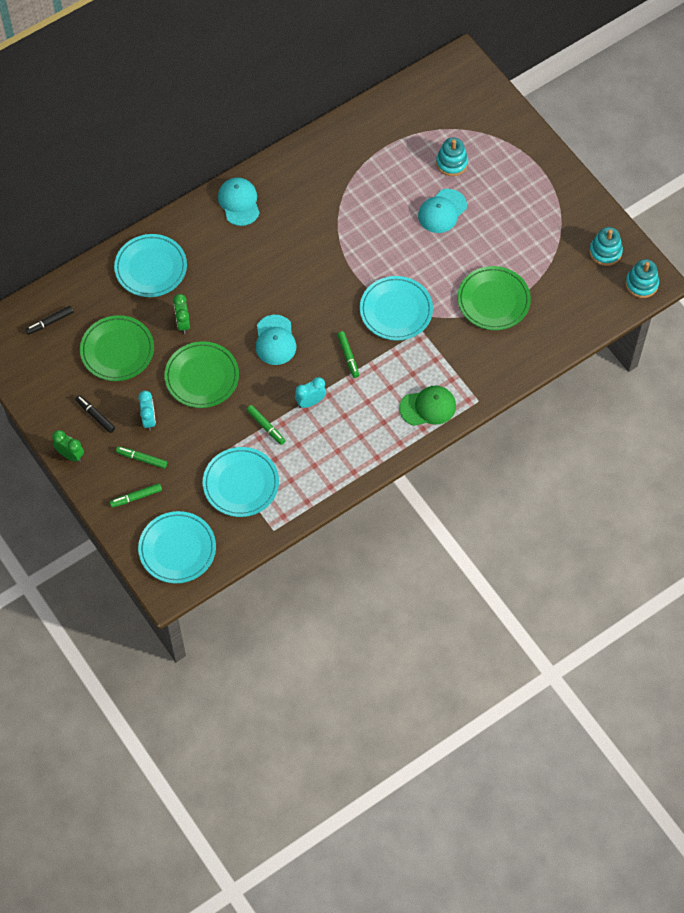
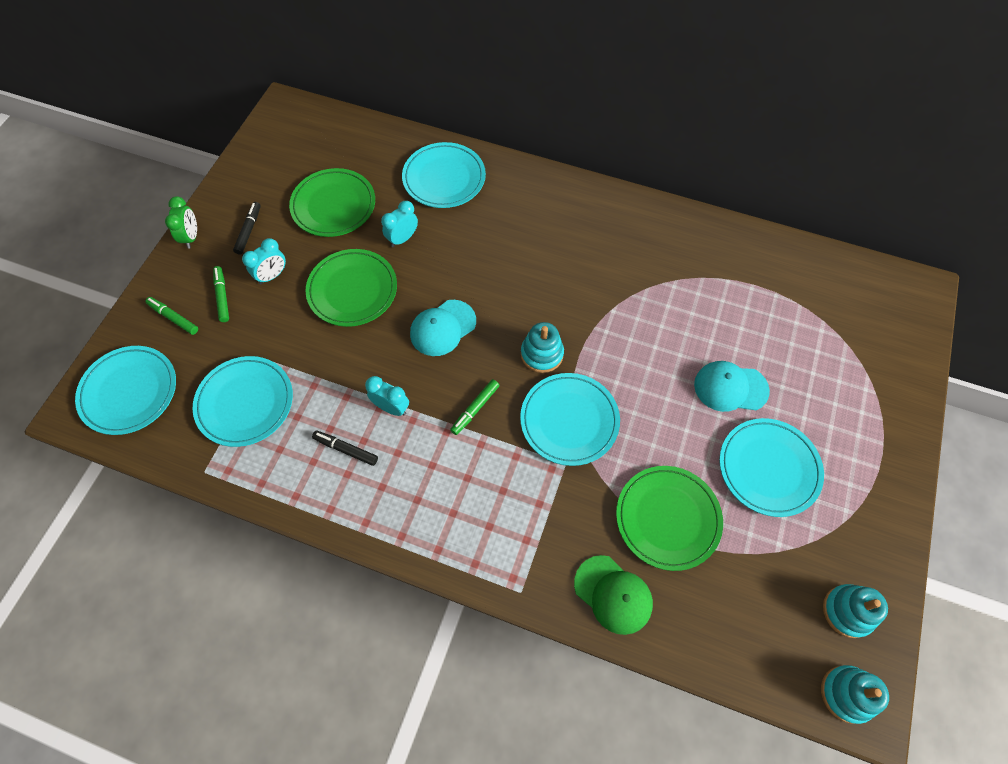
camera: 55 degrees right, 0 degrees up
black marker [25,306,74,335] -> black marker moved to [312,431,378,466]
green clock [173,294,190,334] -> turquoise clock [381,201,418,247]
turquoise cap [218,177,260,226] -> none
green marker [246,405,285,445] -> none
green cap [399,386,456,426] -> green cap moved to [574,555,653,635]
turquoise stacking toy [436,138,468,176] -> turquoise stacking toy moved to [521,322,564,373]
none -> turquoise plate [719,418,824,517]

